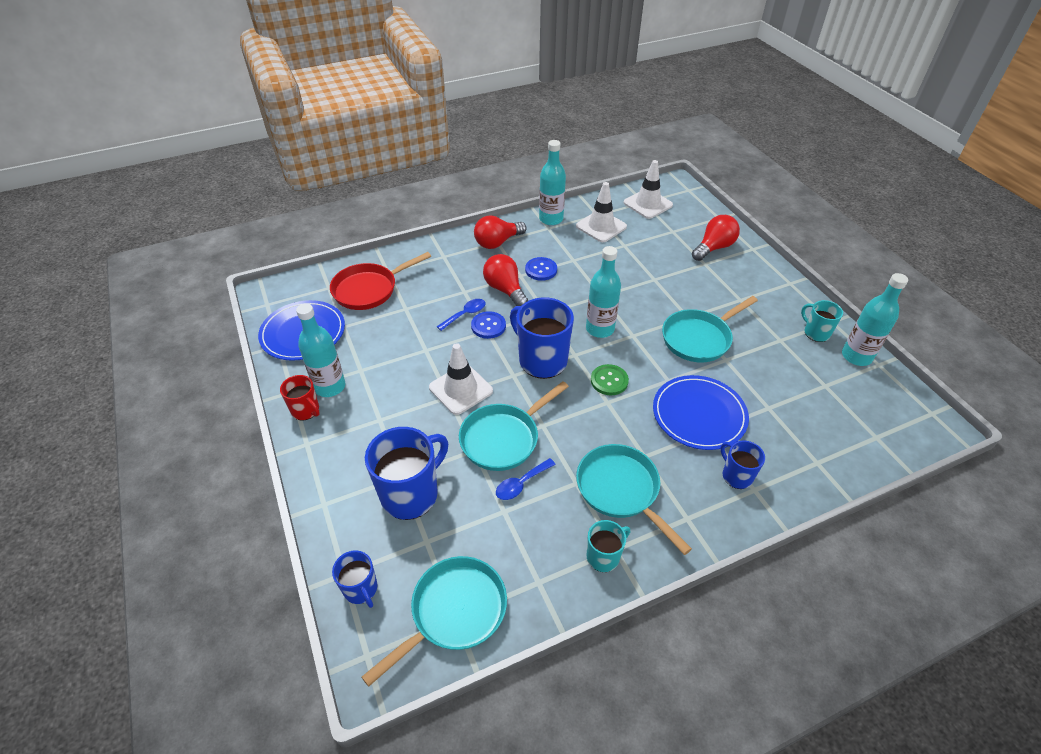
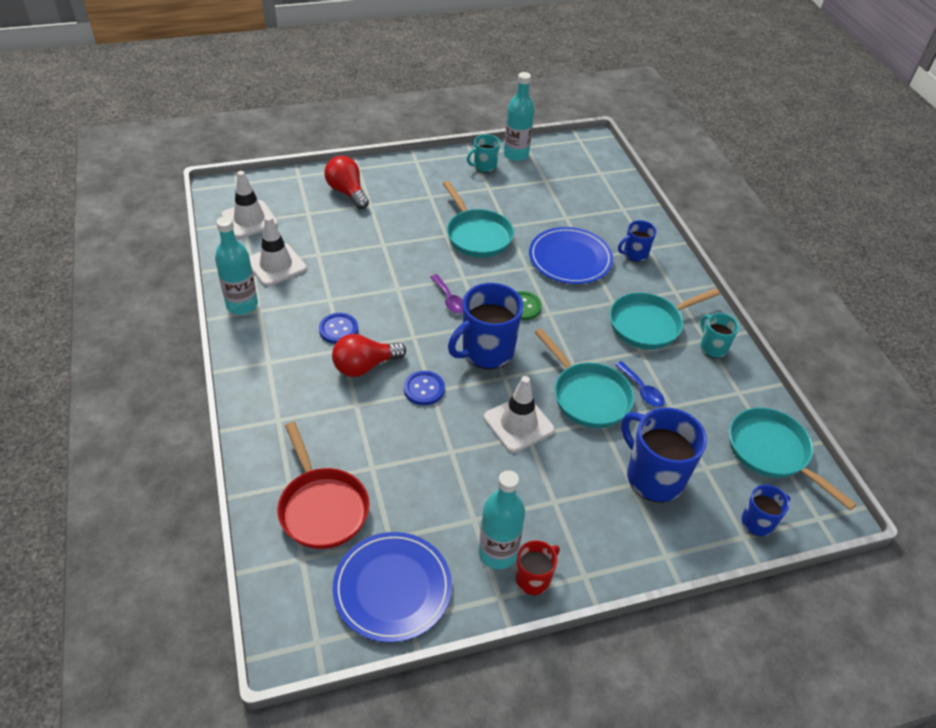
camera: 85 degrees left, 0 degrees up
blue spoon [437,299,486,331] -> none
red light bulb [474,215,526,249] -> none
turquoise bottle [586,246,621,338] -> purple spoon [430,274,463,313]

